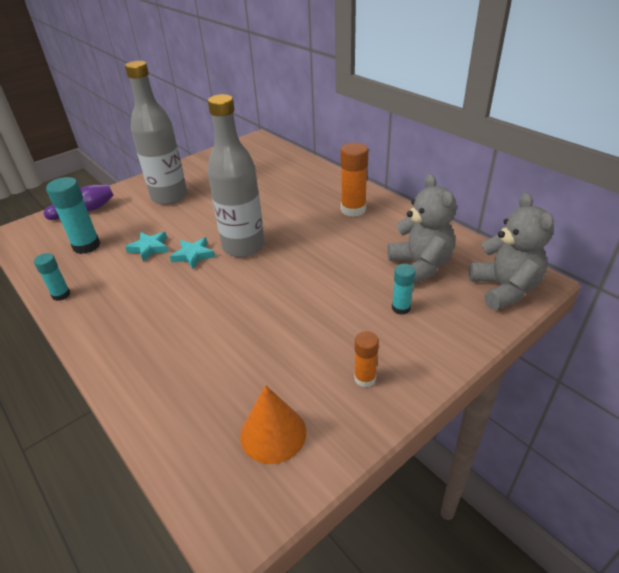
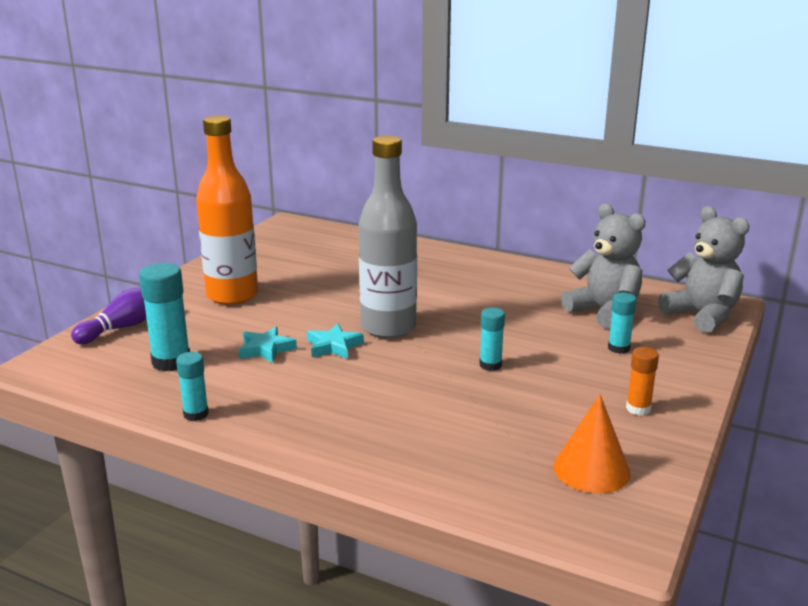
camera: 25 degrees left, 15 degrees down
grey bottle [125,61,187,205] -> orange bottle [196,115,258,305]
orange glue stick [340,143,368,217] -> none
none -> turquoise glue stick [479,308,505,371]

